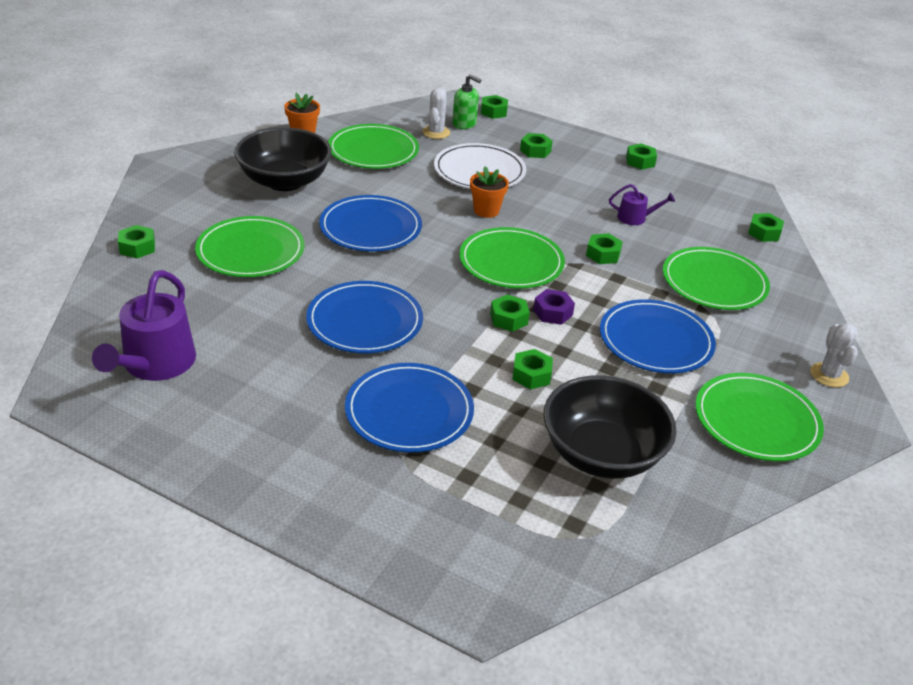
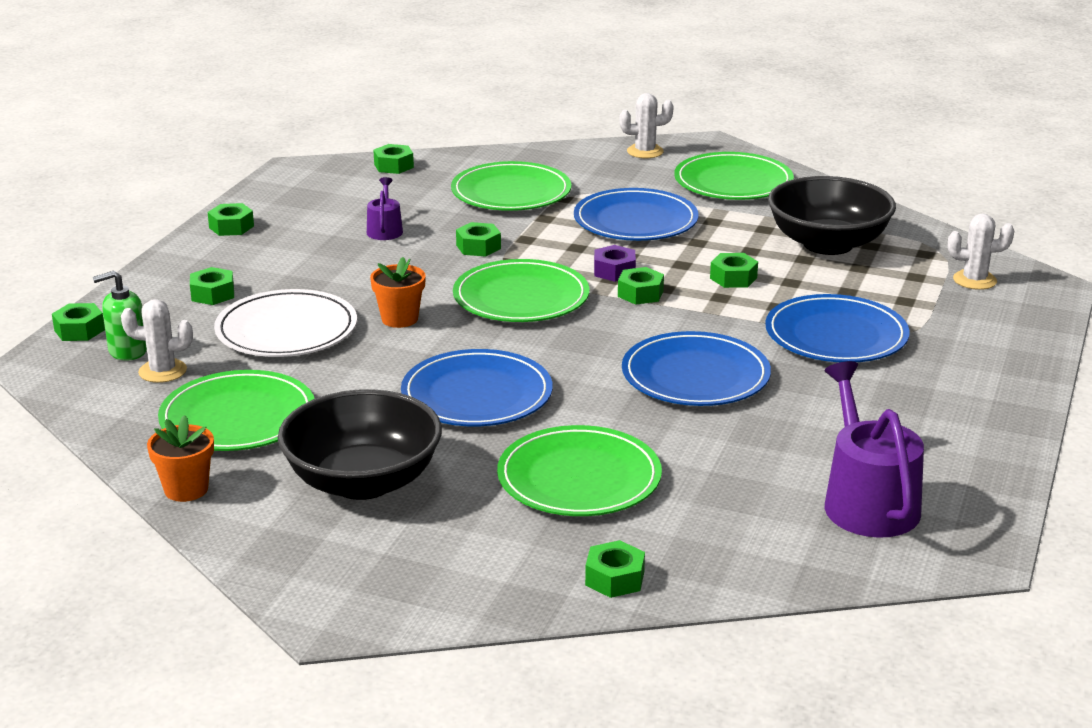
camera: 95 degrees left, 10 degrees down
purple watering can [92,270,196,381] -> purple watering can turned 105 degrees counterclockwise [825,361,924,538]
green soap dispenser [452,74,481,129] -> green soap dispenser turned 135 degrees counterclockwise [93,270,147,361]
none -> white cactus [948,214,1014,290]

